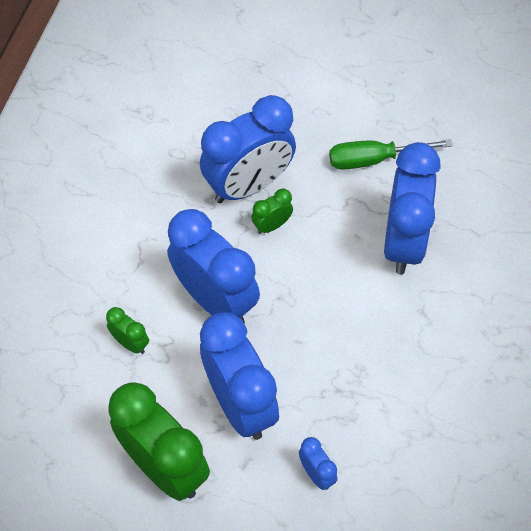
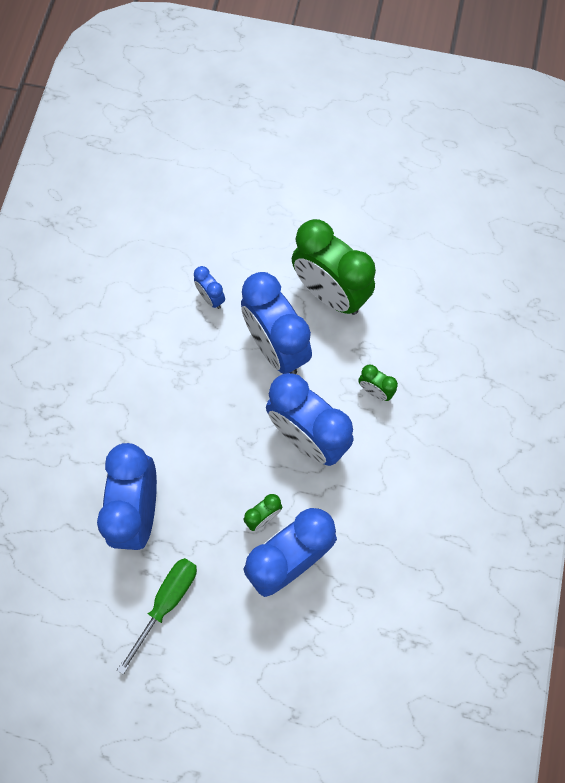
camera: 175 degrees right, 10 degrees up
green screwdriver [329,139,453,170] -> green screwdriver turned 45 degrees counterclockwise [117,558,197,675]

